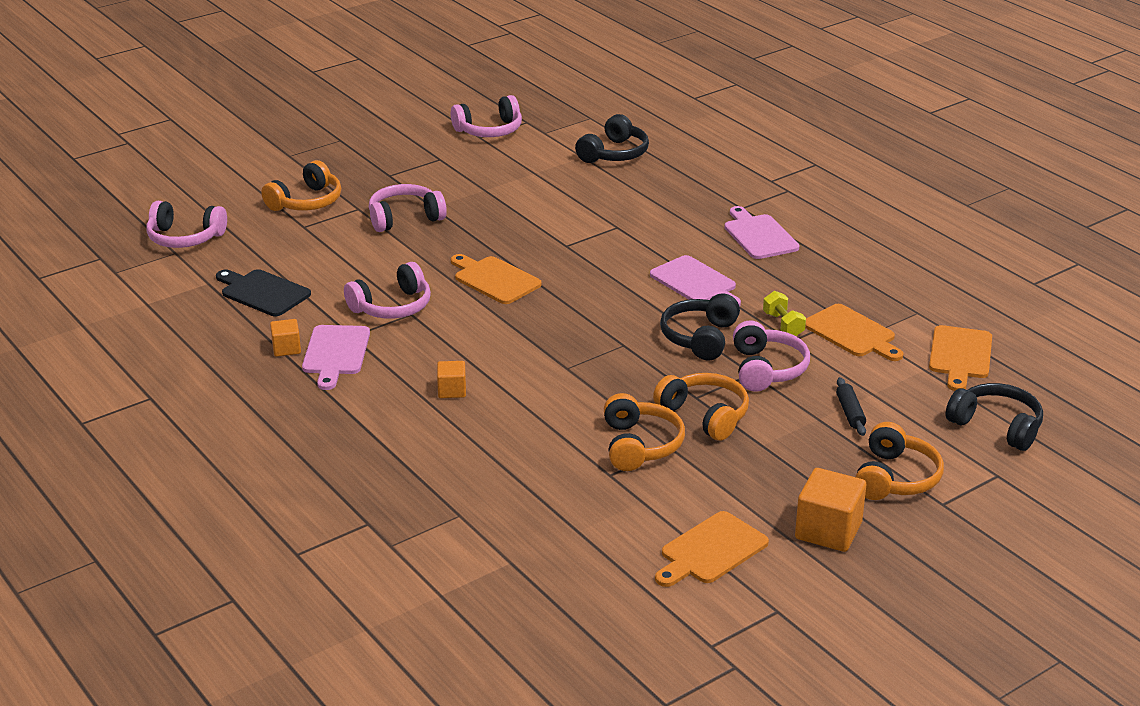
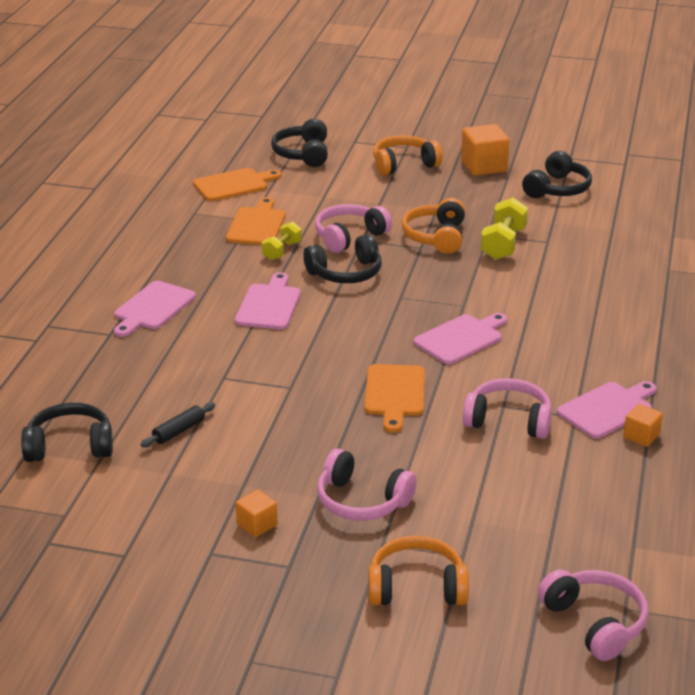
camera: 130 degrees left, 0 degrees up
black cutting board [216,269,311,316] -> none
orange cube [437,361,466,398] -> orange cube moved to [236,489,277,537]
pink headphones [451,95,522,137] -> none
orange headphones [604,393,685,471] -> yellow dumbbell [480,197,528,260]
orange cutting board [655,511,769,587] -> black headphones [522,151,592,198]
black rolling pin [836,377,866,436] -> black rolling pin moved to [141,402,215,447]
none -> pink cutting board [414,313,507,365]

